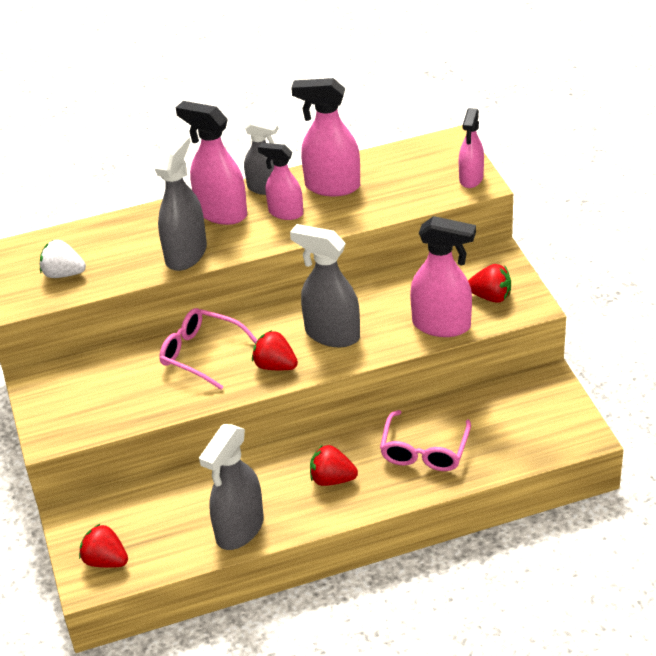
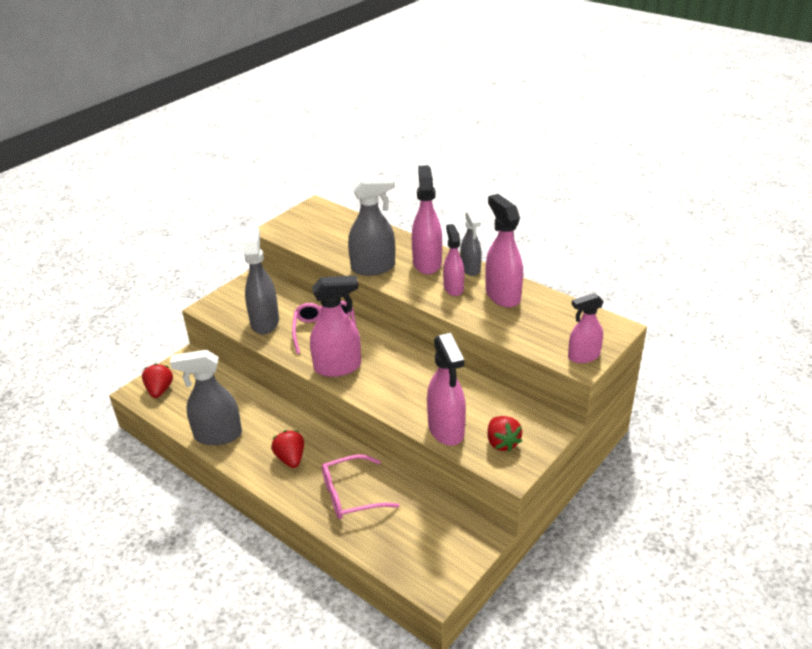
camera: 55 degrees right, 5 degrees down
white strawberry [40,240,86,278] -> none
red strawberry [252,330,298,370] -> pink spray bottle [310,276,361,377]
grey spray bottle [290,224,360,347] -> grey spray bottle moved to [244,227,279,334]

